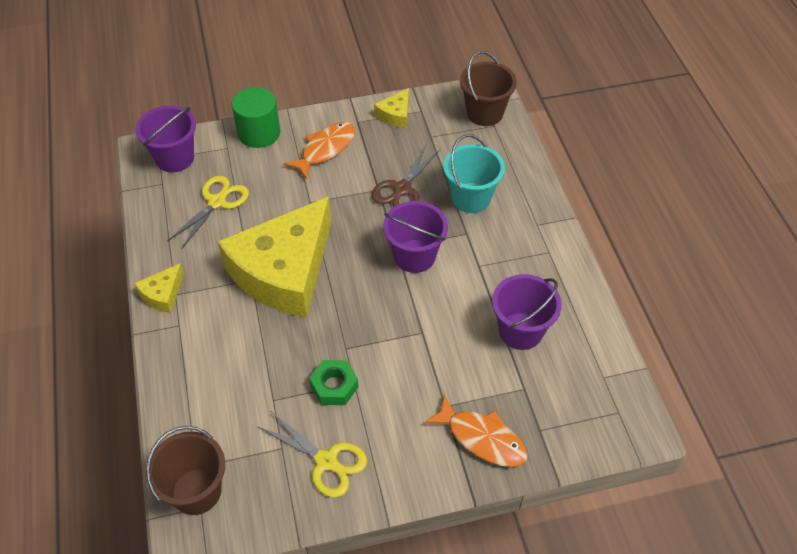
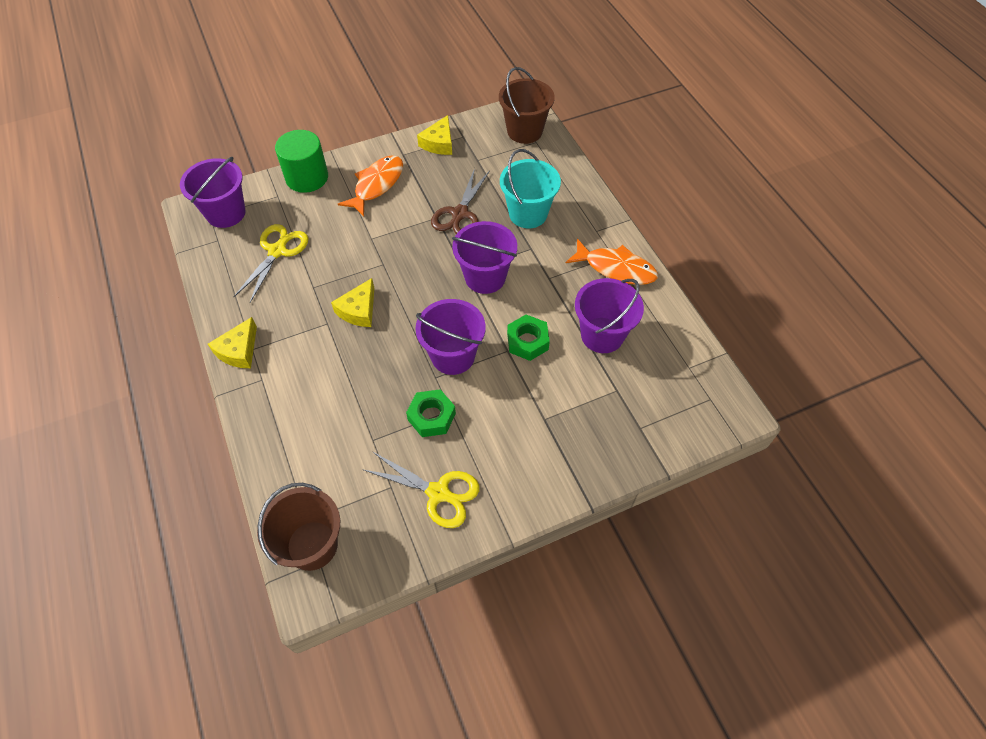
camera: 10 degrees left, 5 degrees up
yellow cheese [217,196,331,318] -> yellow cheese [331,278,374,327], size x0.40
orange fish [424,394,528,467] -> orange fish moved to [566,239,658,285]
none -> purple bucket [416,299,486,375]
none -> green nut [507,314,550,361]

